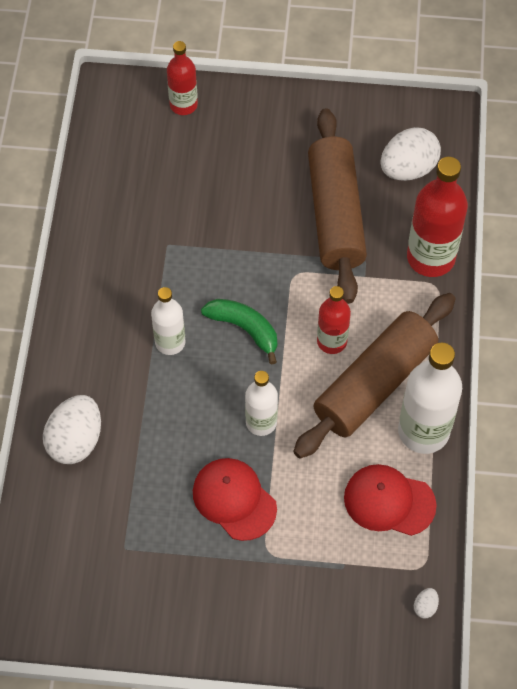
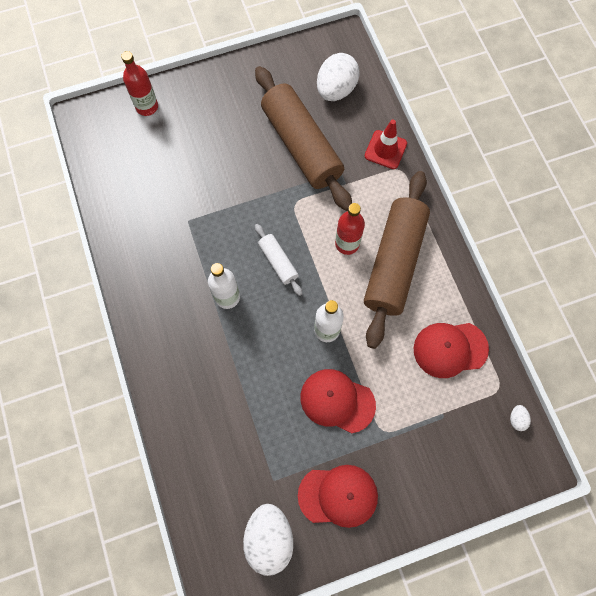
camera: 25 degrees left, 10 degrees up
white egg [43,395,101,464] -> white egg moved to [243,504,293,576]
green banana [201,299,277,364] -> white rolling pin [255,224,302,296]
white bottle [398,343,462,454] -> none
red bottle [407,157,468,277] -> red traffic cone [365,119,407,169]
none -> red cap [298,465,378,528]

